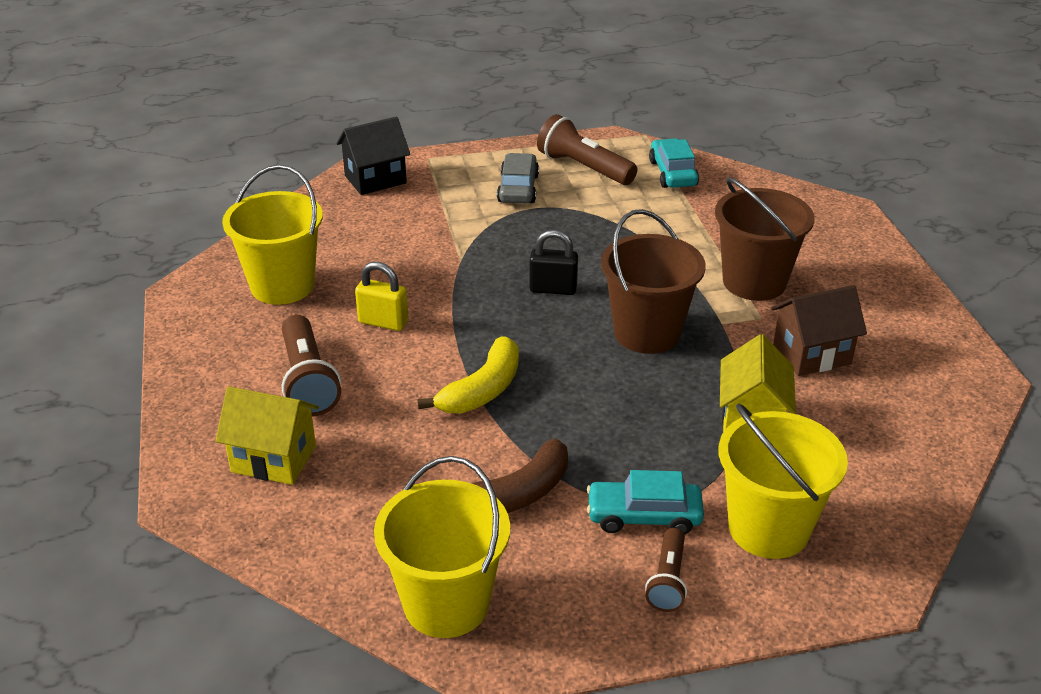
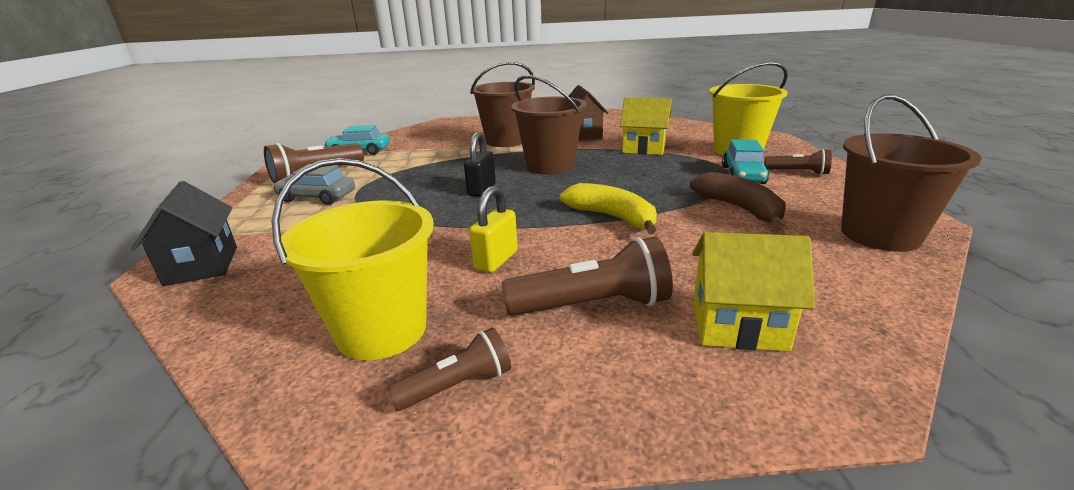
camera: 80 degrees left, 10 degrees down
yellow house [216,386,319,485] -> yellow house turned 75 degrees clockwise [692,232,815,352]
yellow bucket [374,456,510,638] -> brown bucket [841,94,982,252]
none -> brown flashlight [387,328,511,411]

